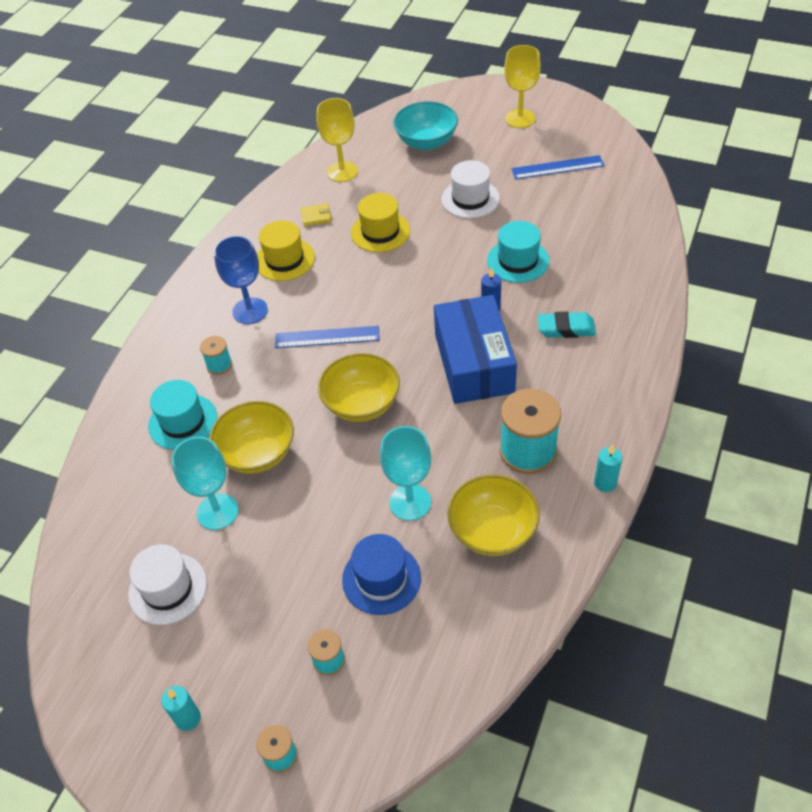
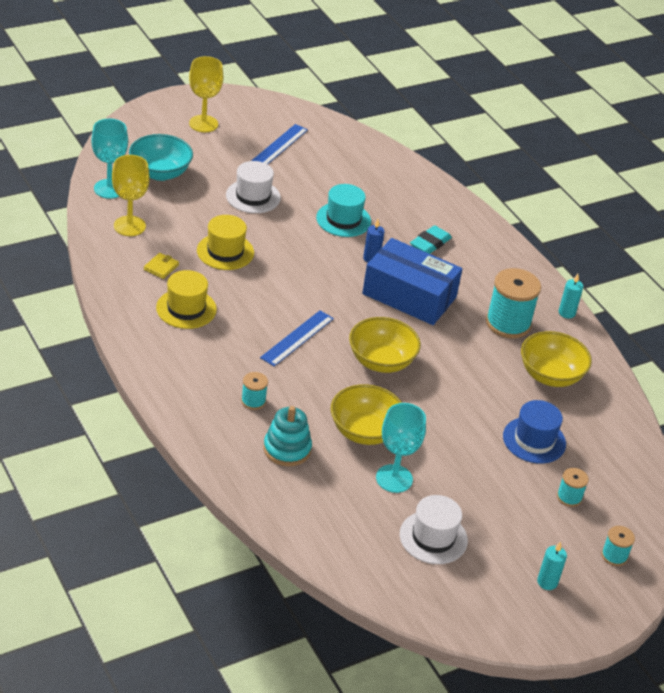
camera: 60 degrees left, 10 degrees down
turquoise hat [148,380,217,450] -> turquoise stacking toy [263,406,312,467]
blue goblet [214,236,268,324] -> none
turquoise goblet [380,426,431,521] -> turquoise goblet moved to [91,119,128,199]

